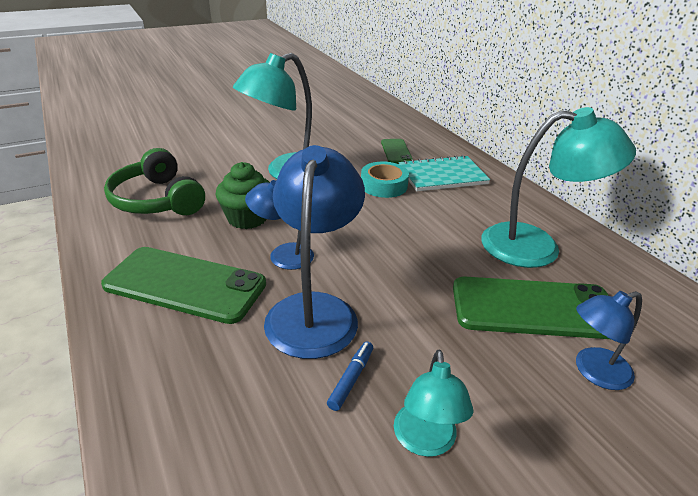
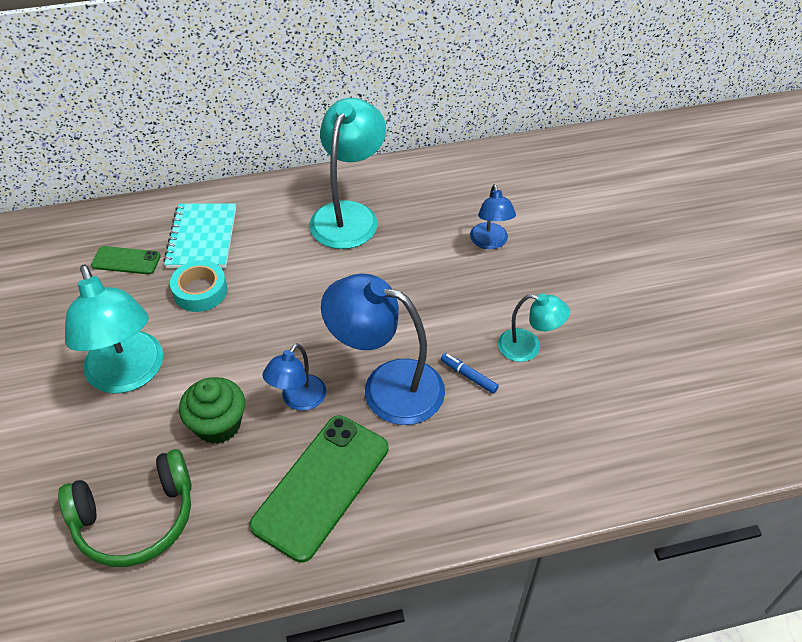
camera: 75 degrees left, 15 degrees up
green phone [453,277,610,339] -> none

